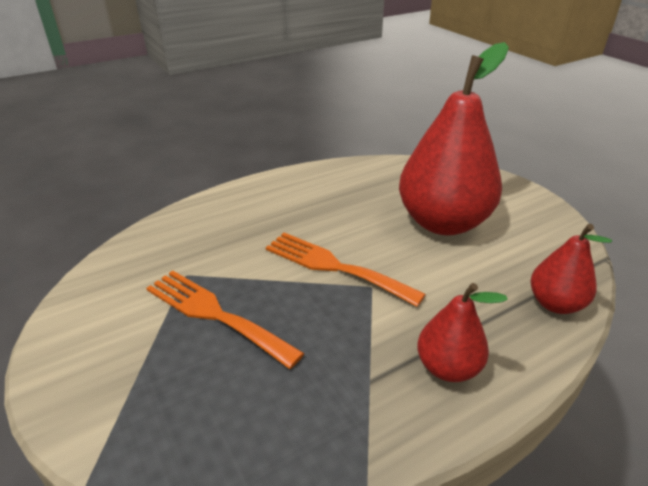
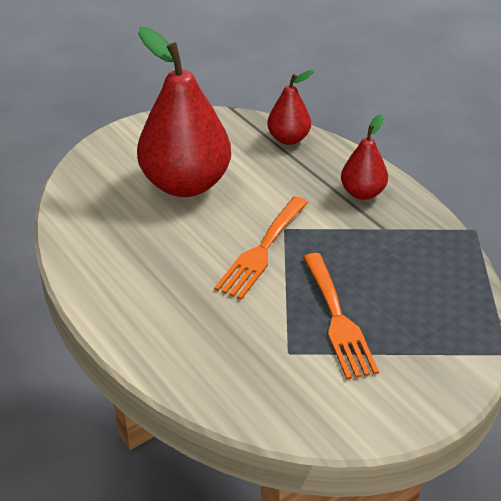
camera: 95 degrees left, 5 degrees up
orange fork [146,271,304,369] -> orange fork turned 45 degrees counterclockwise [303,253,379,380]

